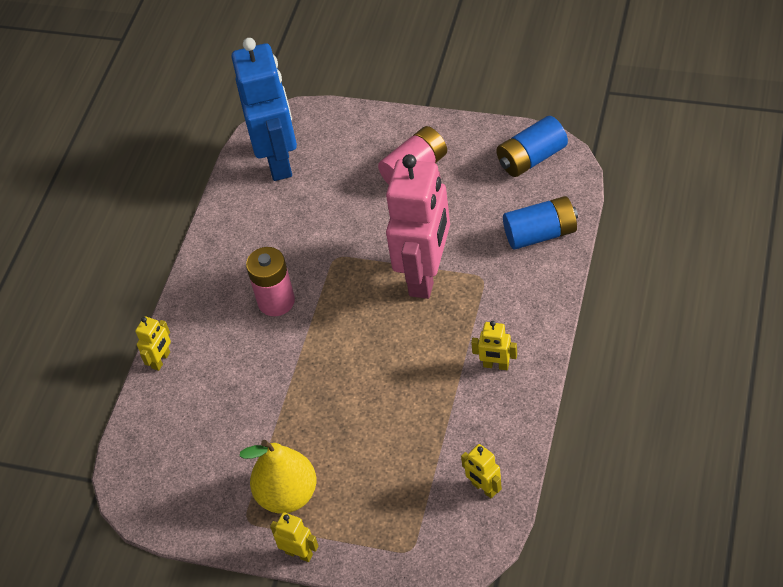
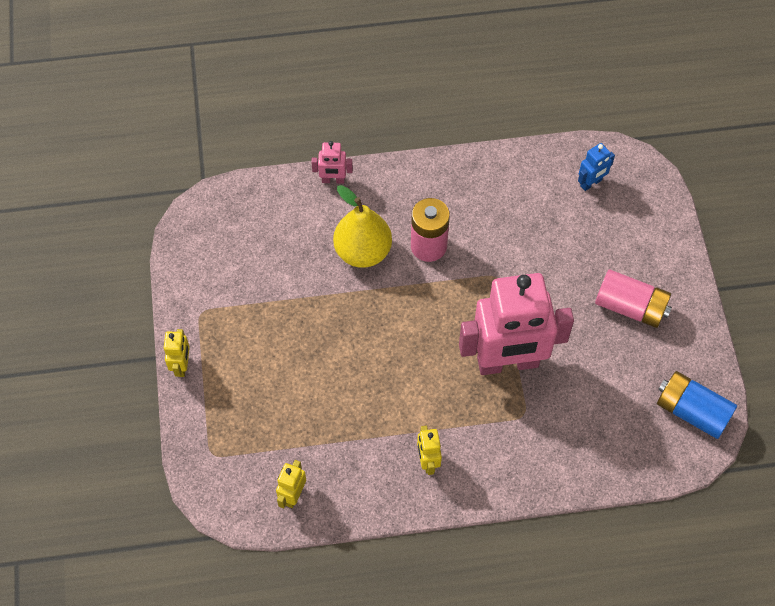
camera: 60 degrees right, 10 degrees up
yellow robot [135,316,171,371] -> pink robot [311,141,353,184]
blue robot [231,38,297,181] -> blue robot [578,143,615,191], size x0.41
yellow pear [240,440,316,514] -> yellow pear moved to [333,185,392,268]
blue battery [503,196,578,250] -> none

